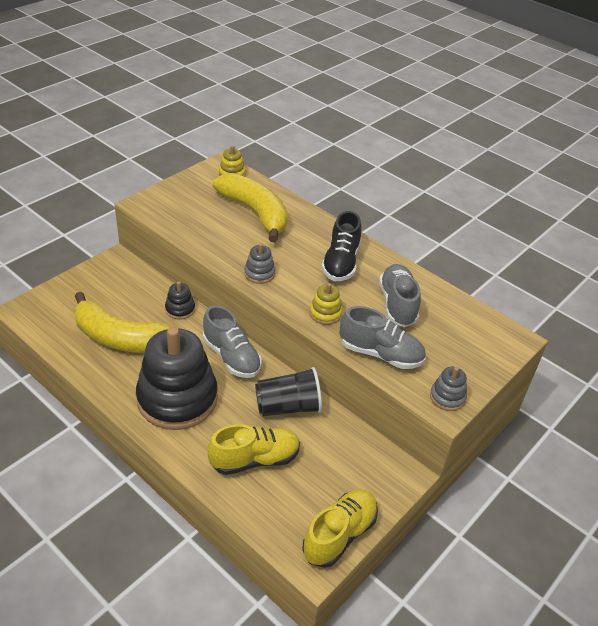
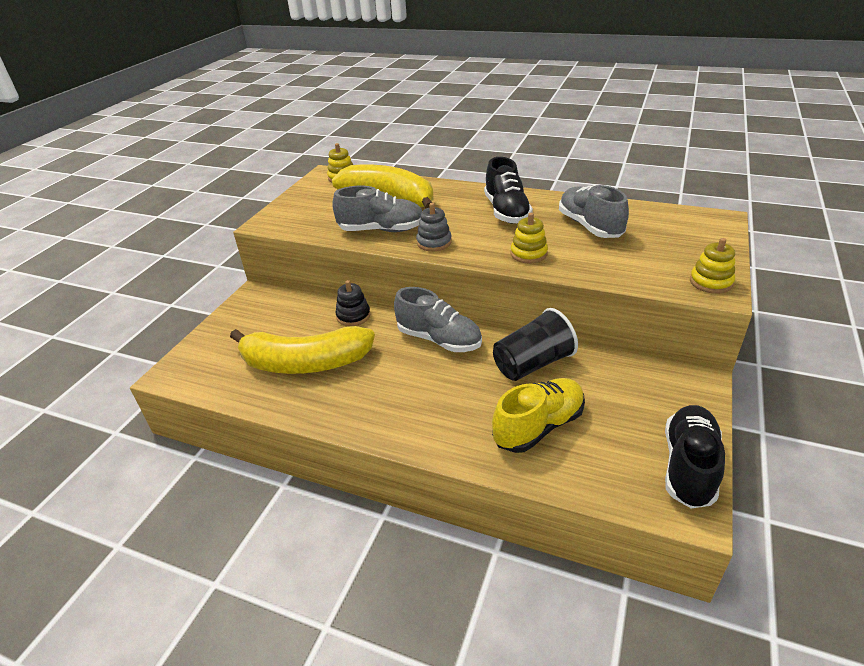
camera: 15 degrees left, 5 degrees down
black stacking toy [136,327,218,430] -> none
yellow shoe [302,490,378,568] -> black shoe [665,405,725,509]
grey shoe [340,306,426,369] -> grey shoe moved to [332,186,422,232]
grey stacking toy [430,367,467,411] -> yellow stacking toy [690,238,735,294]

